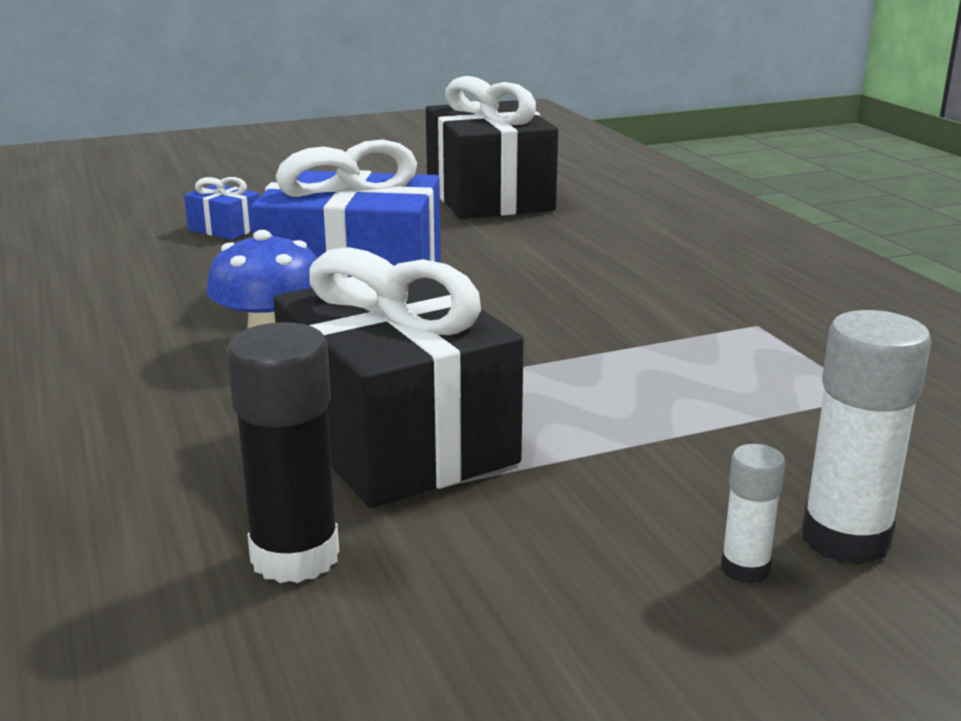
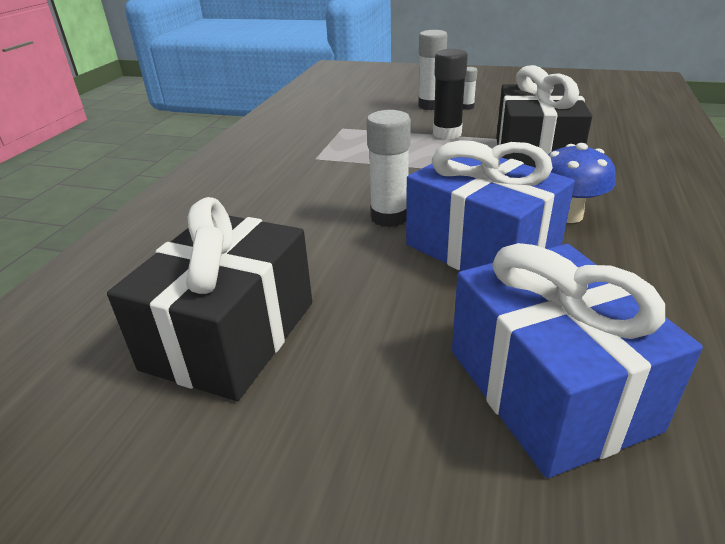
camera: 140 degrees left, 10 degrees up
blue gift [184,177,259,240] -> blue gift [452,243,703,478], size x2.37
black glue stick [227,322,339,583] -> black glue stick moved to [433,49,468,139]
none -> white glue stick [366,110,411,227]

